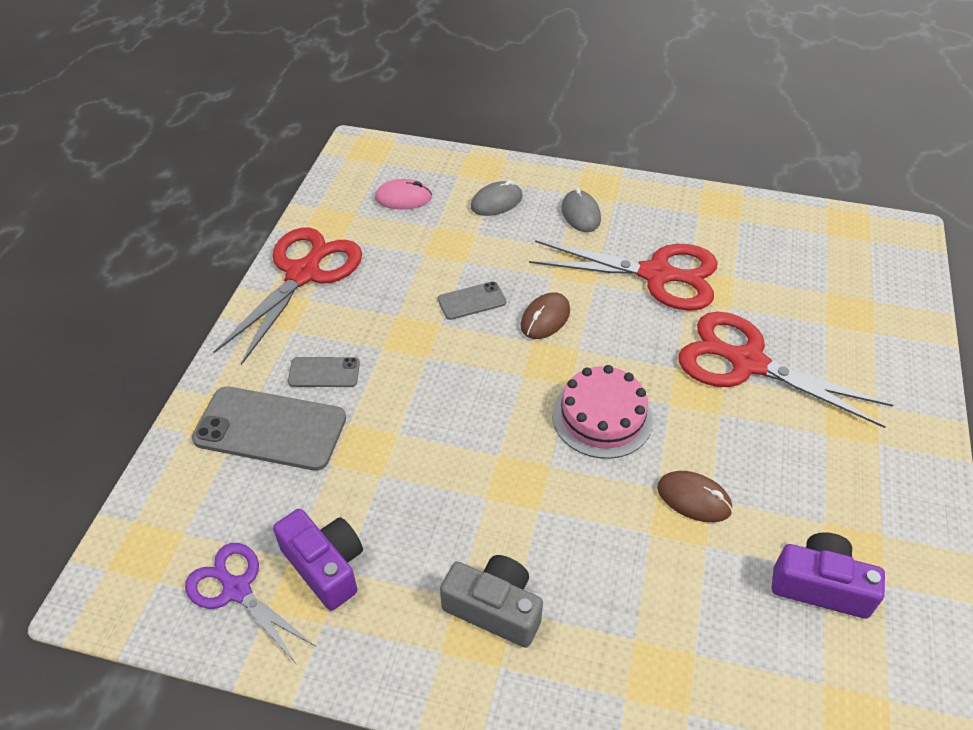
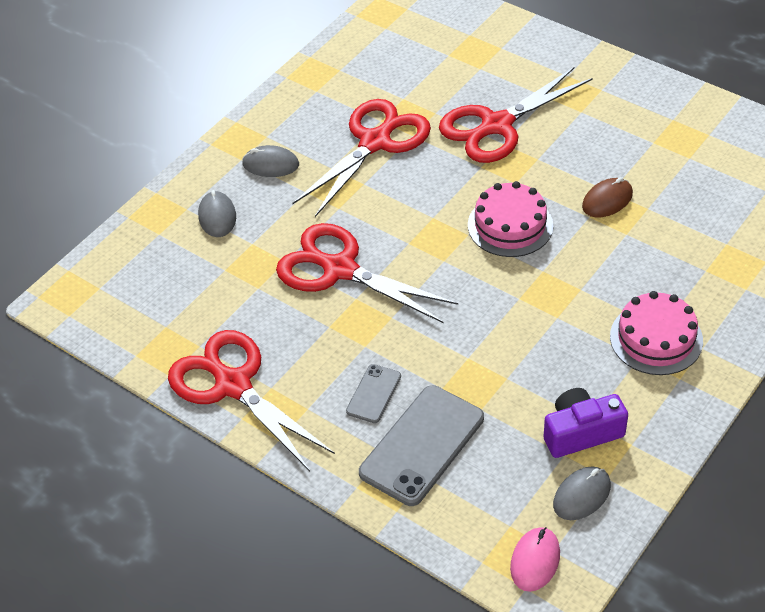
camera: 65 degrees left, 0 degrees up
purple scissors [185,543,315,665] -> grey mouse [553,466,611,520]
pink mouse [375,179,432,209] -> pink mouse moved to [510,527,560,592]
grey phone [438,282,506,320] -> red scissors [276,223,458,323]
grey camera [440,555,543,648] -> pink cake [610,291,703,375]
brown mouse [520,292,570,339] -> none
purple camera [772,532,885,619] -> none

